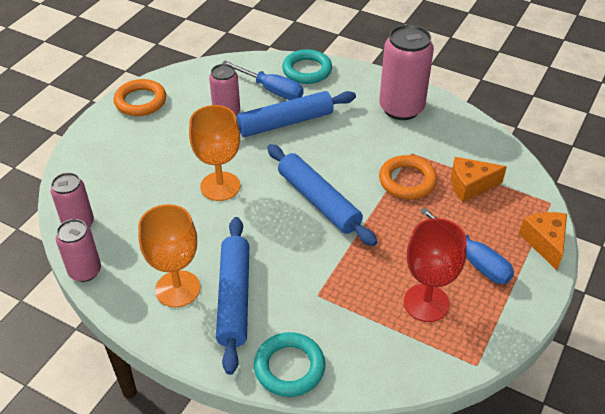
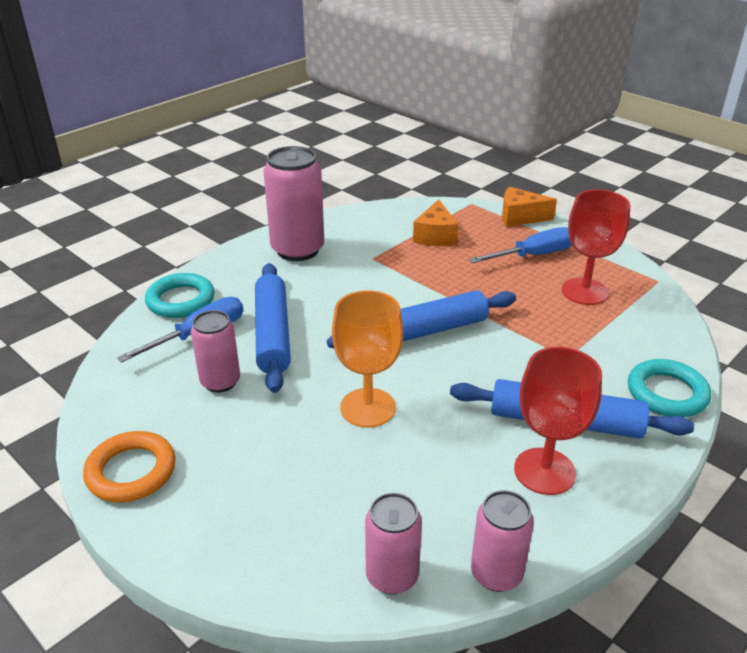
camera: 75 degrees left, 10 degrees down
orange goblet [138,204,200,307] -> red goblet [514,347,602,495]
orange ring [379,155,437,199] -> none

